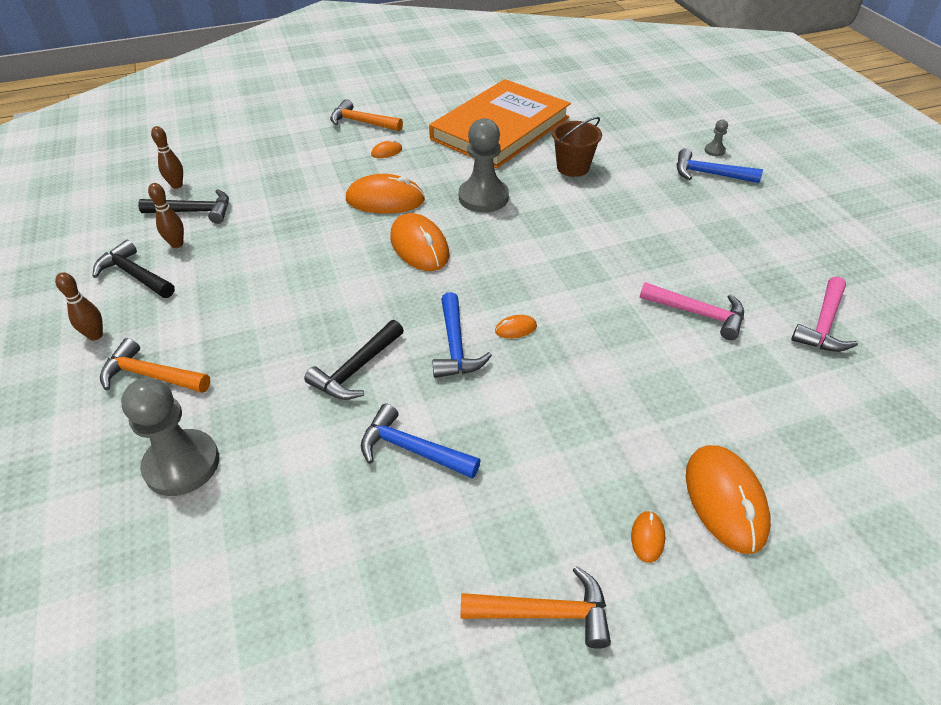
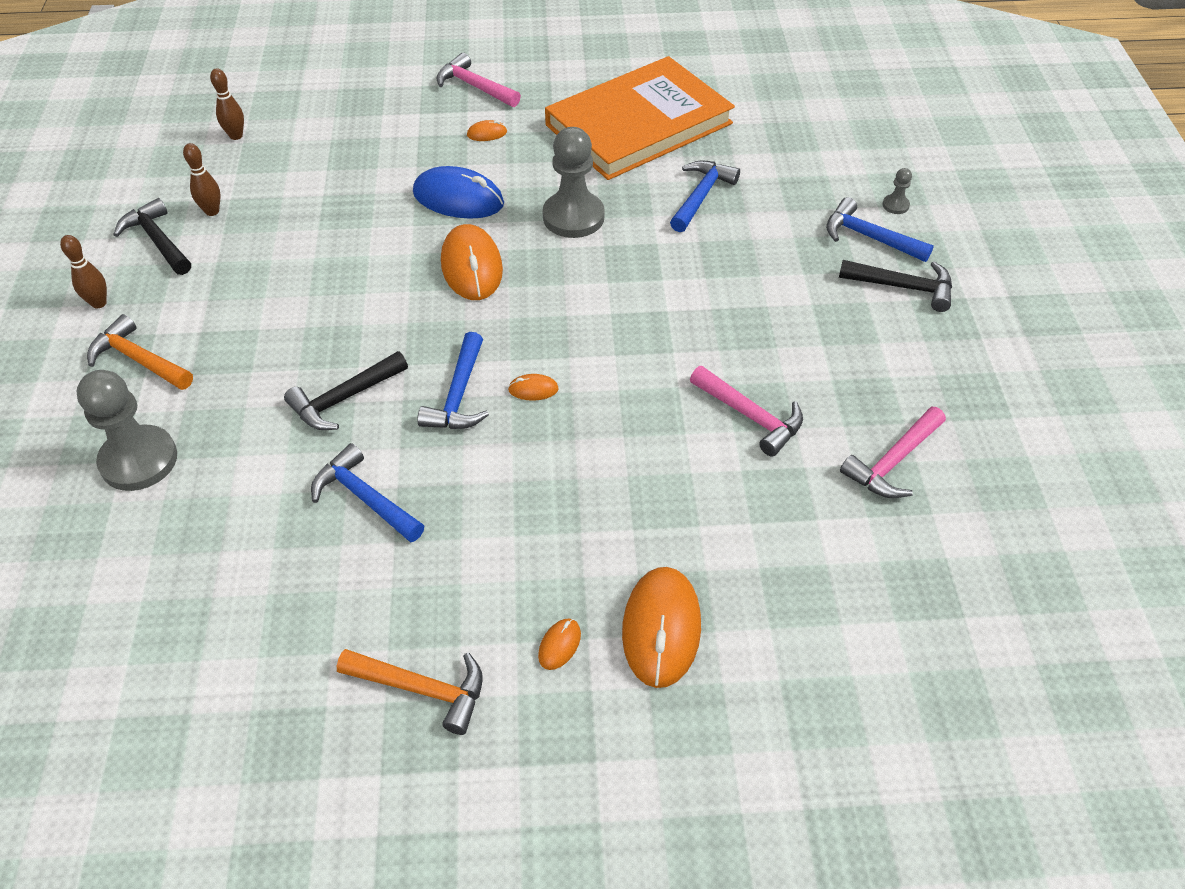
camera: 15 degrees right, 5 degrees up
black hammer [138,189,229,224] -> black hammer moved to [839,260,952,312]
orange hammer [330,99,403,131] -> pink hammer [436,53,521,107]
orange mouse [346,174,425,214] -> blue mouse [413,166,504,219]
brown bucket [552,117,602,177] -> blue hammer [670,160,740,232]

